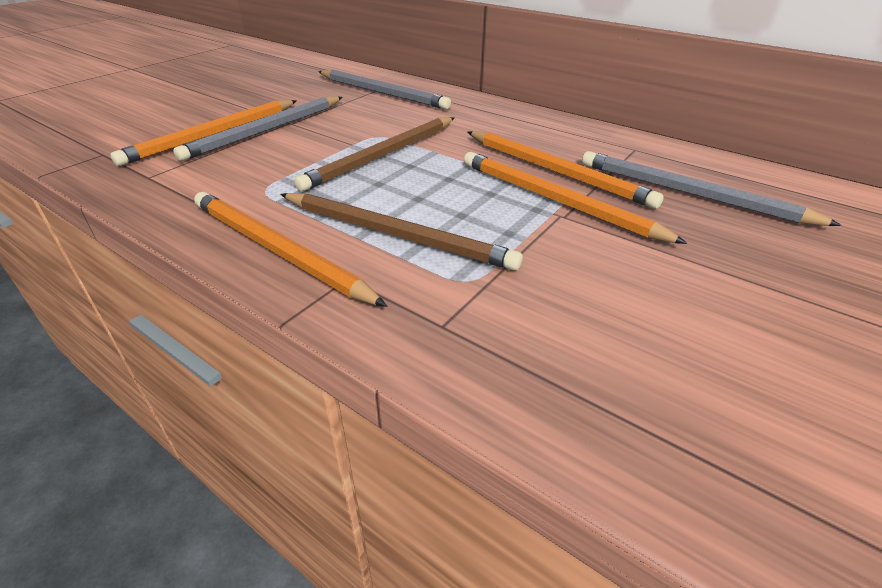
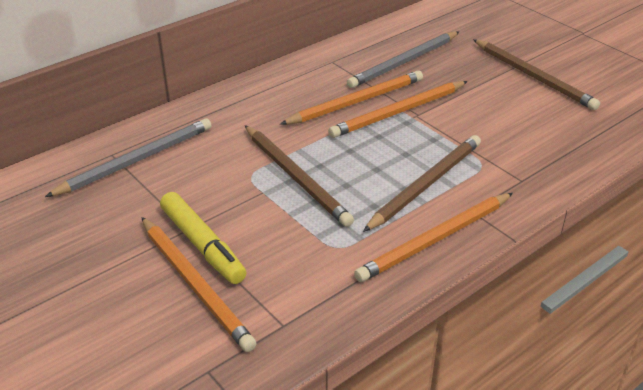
camera: 75 degrees left, 0 degrees up
grey pencil [173,96,342,161] -> yellow marker [160,192,247,284]
none -> brown pencil [473,39,600,110]

